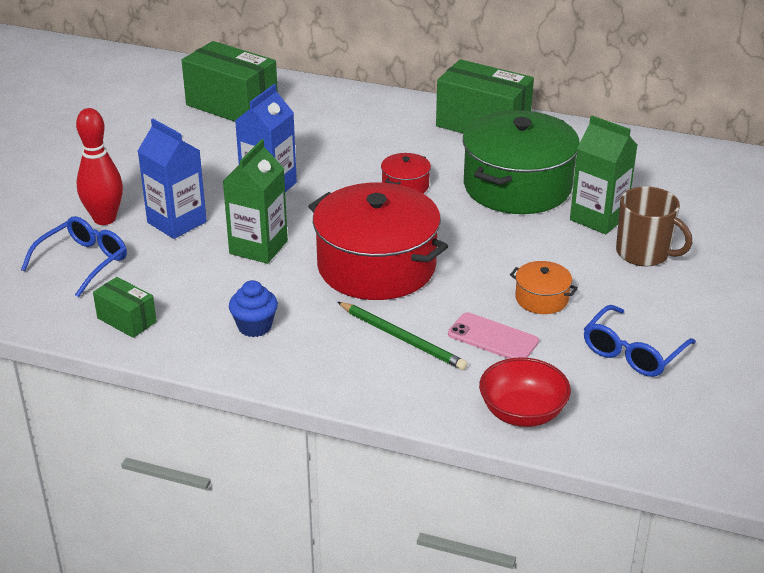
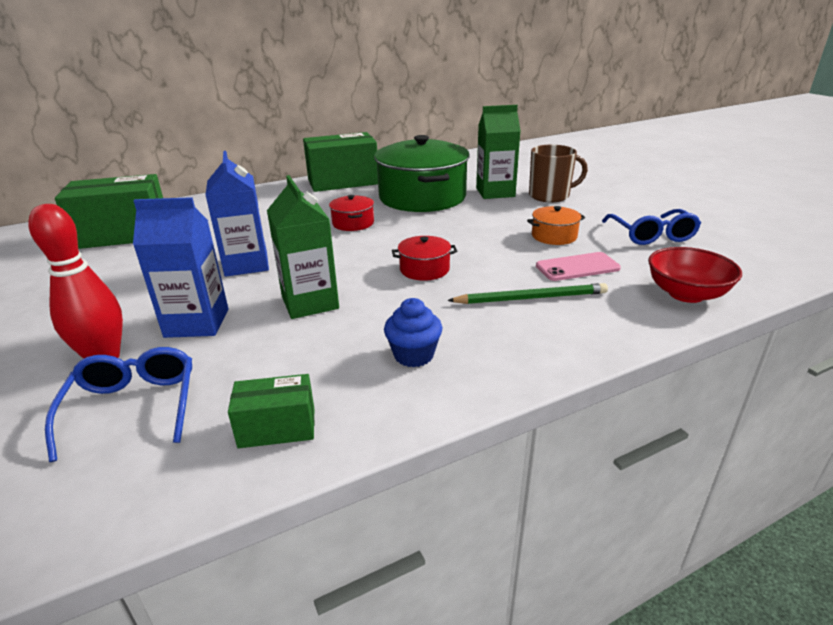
camera: 45 degrees left, 5 degrees down
red pot [308,182,448,300] -> red pot [392,236,457,281], size x0.43

